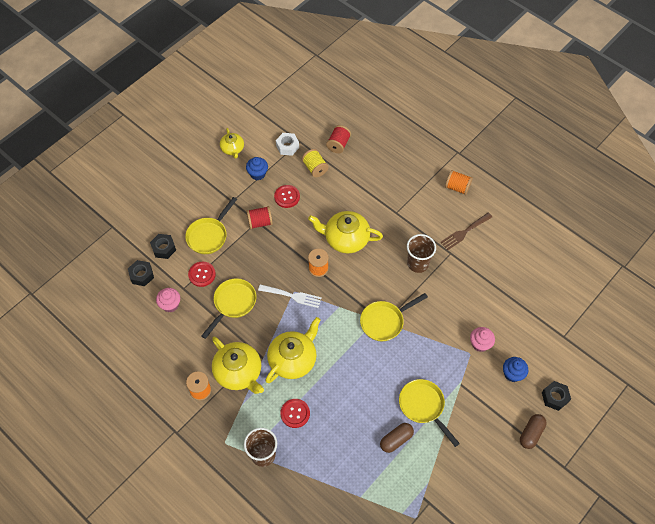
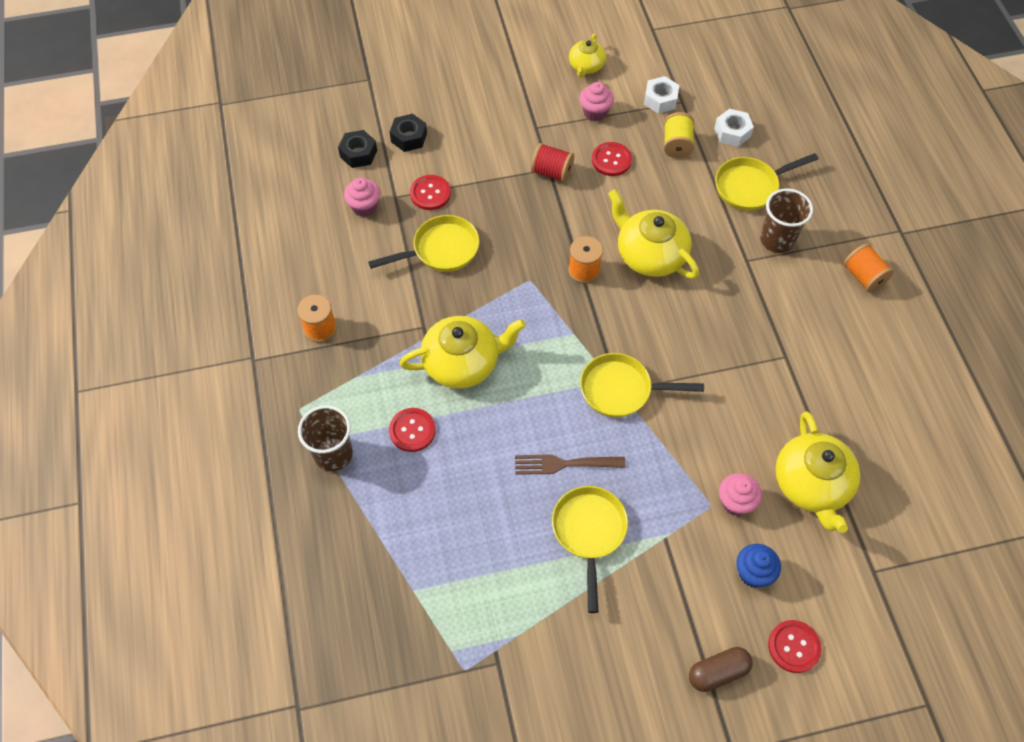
camera: 35 degrees right, 0 degrees up
yellow pan [185,197,237,254] -> yellow pan moved to [715,153,818,211]
yellow teapot [212,337,264,394] -> yellow teapot moved to [775,412,861,533]
blue cupcake [246,157,268,180] -> pink cupcake [579,82,614,122]
white fork [258,284,322,308] -> none
red spool [326,125,351,153] -> white nut [714,109,754,147]
brown capsule [380,423,414,453] -> none
brown cup [407,234,436,273] -> brown cup moved to [760,188,813,253]
brown fork [441,213,492,250] -> brown fork moved to [515,454,625,475]
black nut [542,381,571,411] -> red button [768,620,821,673]

